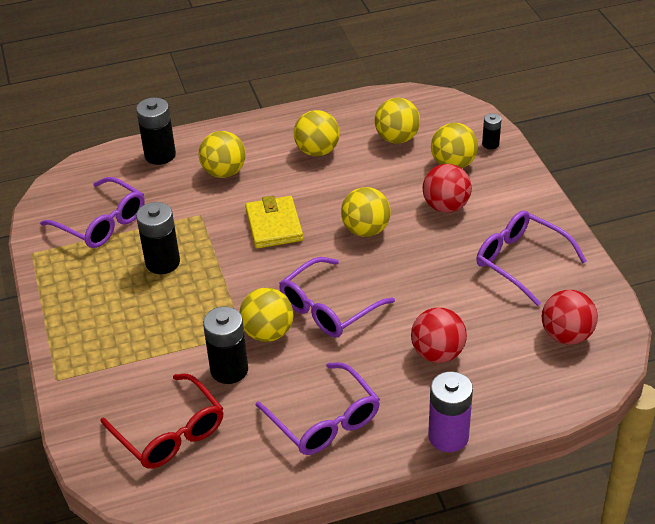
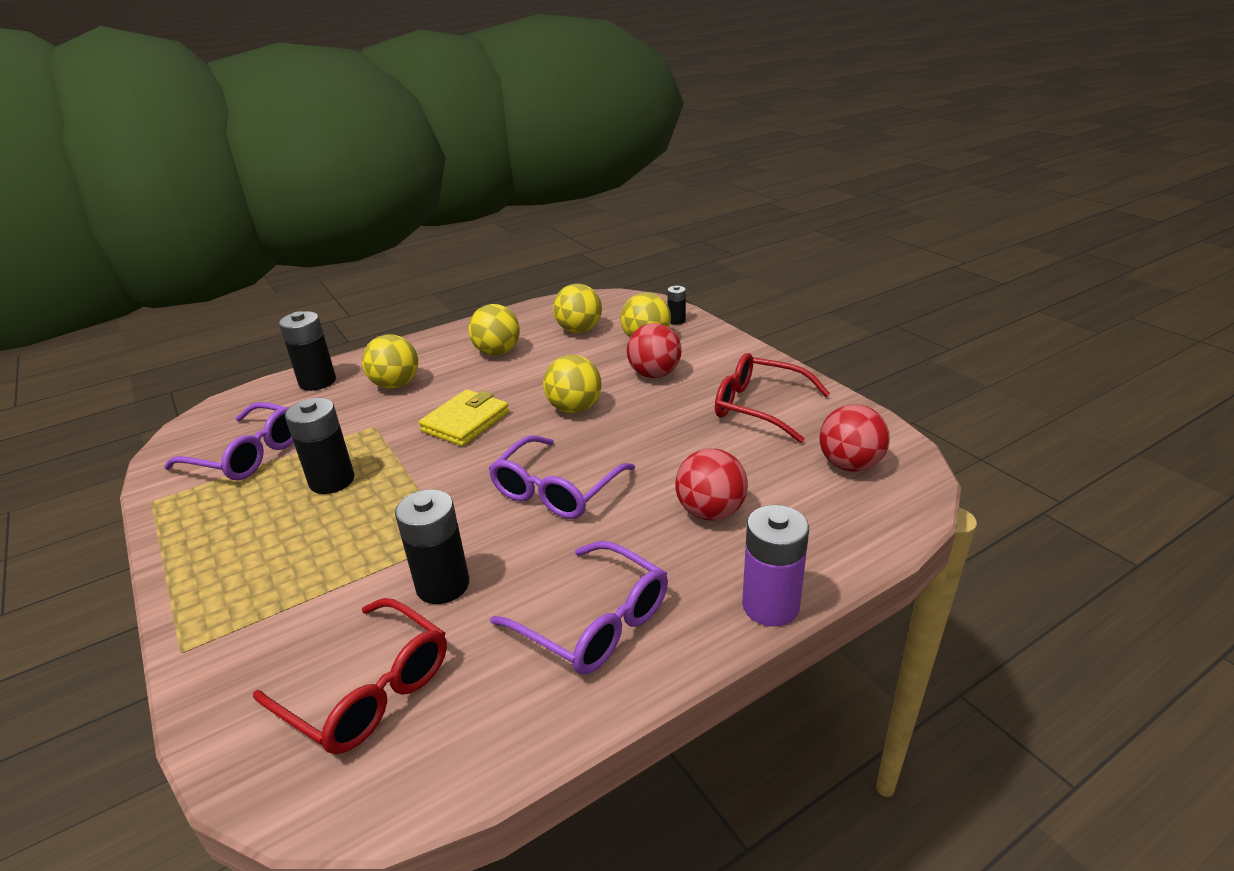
camera: 15 degrees left, 10 degrees down
yellow ball [239,288,293,342] -> none
yellow wallet [245,195,303,248] -> yellow wallet turned 60 degrees clockwise [419,389,509,446]
purple glasses [476,210,587,306] -> red glasses [715,353,830,443]

